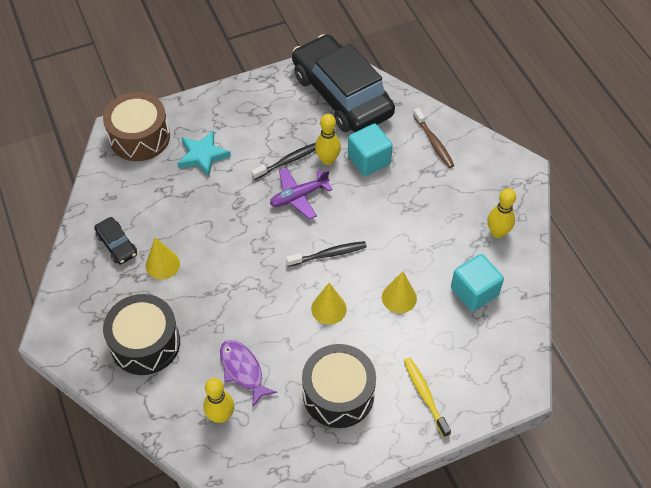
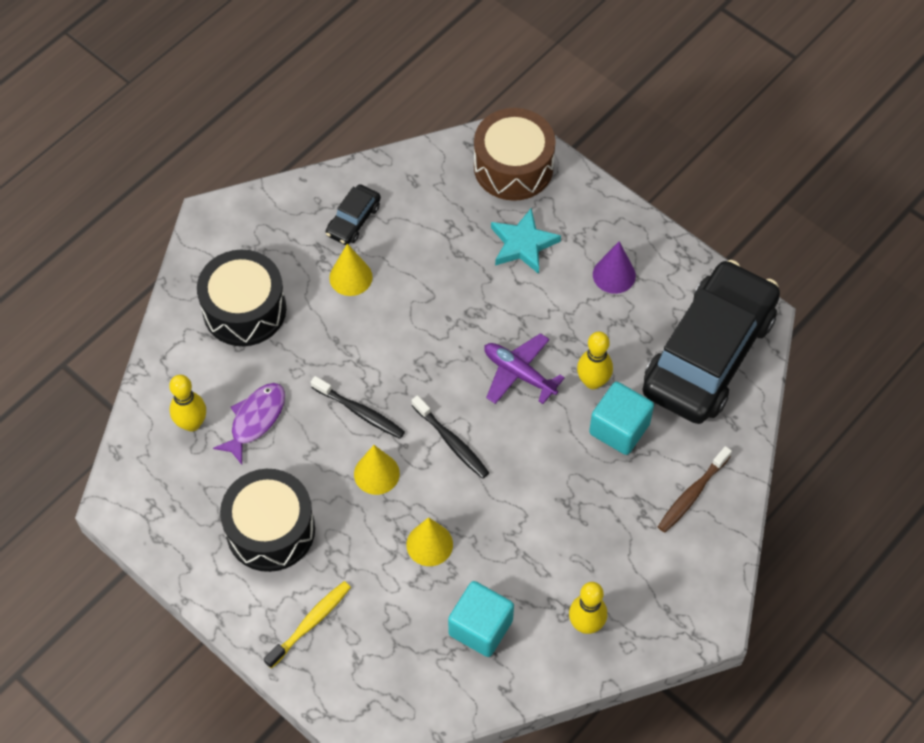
camera: 65 degrees right, 5 degrees up
black toothbrush [252,143,316,180] -> black toothbrush moved to [311,376,405,439]
none -> purple cone [593,241,636,294]

